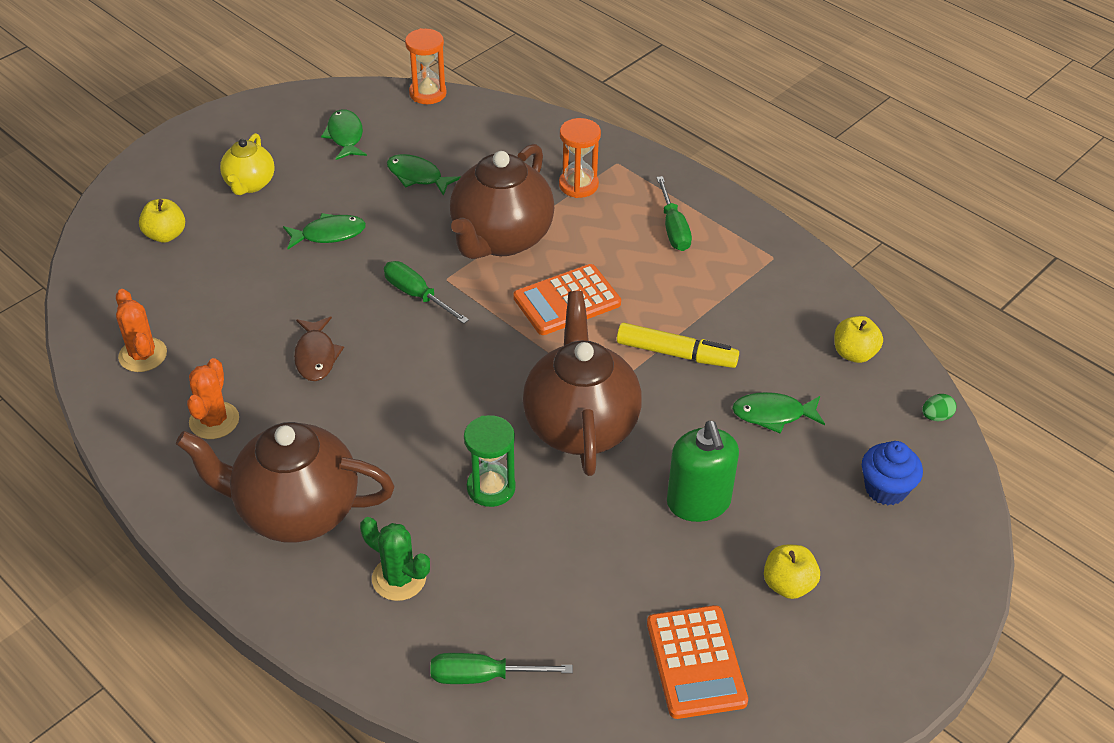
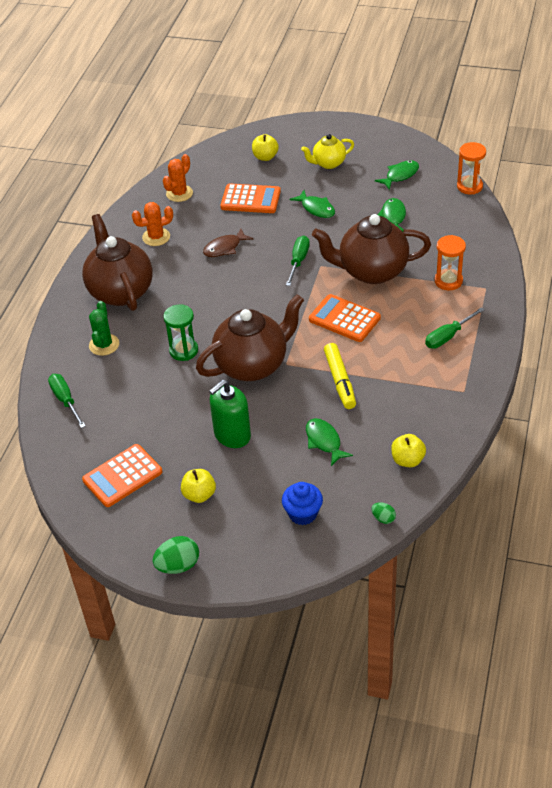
camera: 65 degrees right, 0 degrees up
none -> green egg [152,536,199,574]
none -> orange calculator [220,184,281,213]

